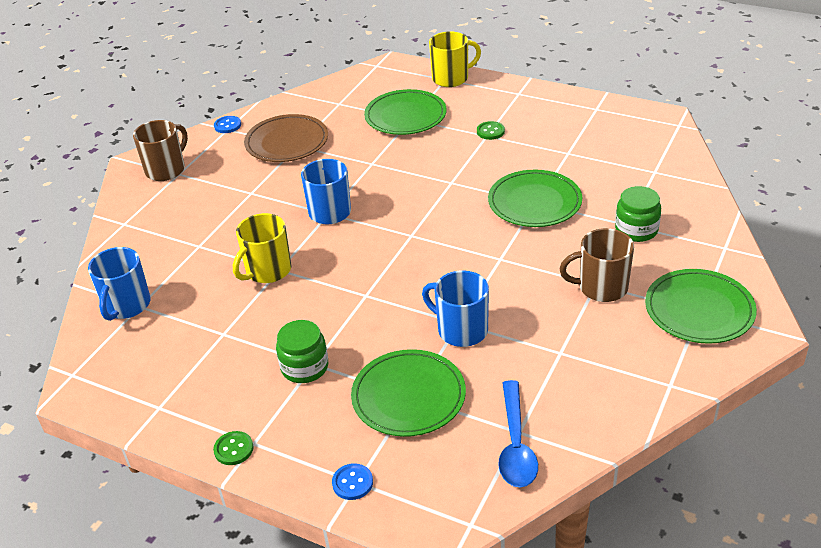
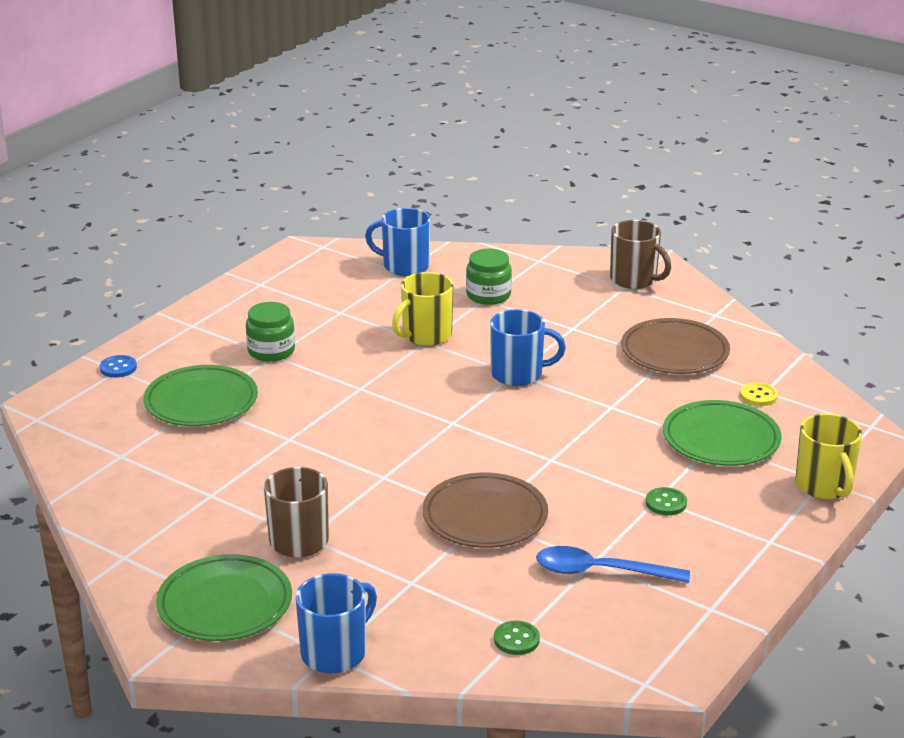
camera: 95 degrees right, 10 degrees down
green button [213,431,254,465] -> green button moved to [494,621,540,655]
blue button [214,116,241,133] -> none
yellow mug [233,213,292,283] -> yellow mug turned 90 degrees counterclockwise [392,272,453,346]
blue mug [422,270,489,347] -> blue mug moved to [296,573,377,673]
green plate [488,170,582,227] -> brown plate [423,473,548,548]
blue spoon [498,380,538,487] -> blue spoon moved to [536,546,690,583]
green jar [615,186,661,242] -> green jar moved to [466,249,512,305]
none -> yellow button [740,382,778,406]

